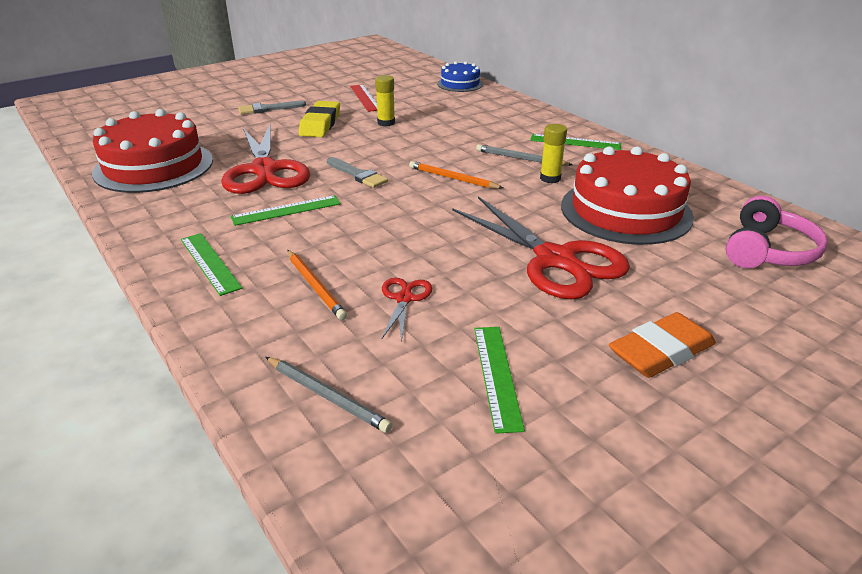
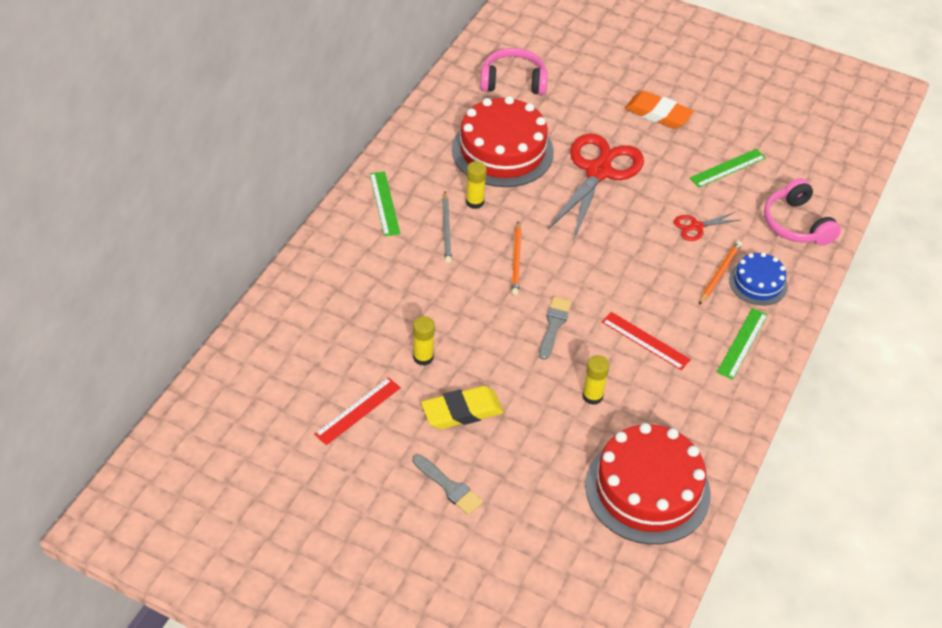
camera: 120 degrees left, 15 degrees up
red scissors [221,124,310,194] -> yellow glue stick [582,355,610,405]
green ruler [231,195,341,226] -> red ruler [602,312,691,370]
grey pencil [266,357,393,433] -> pink headphones [764,178,841,246]
blue cake [437,61,483,92] -> blue cake moved to [729,252,788,306]

